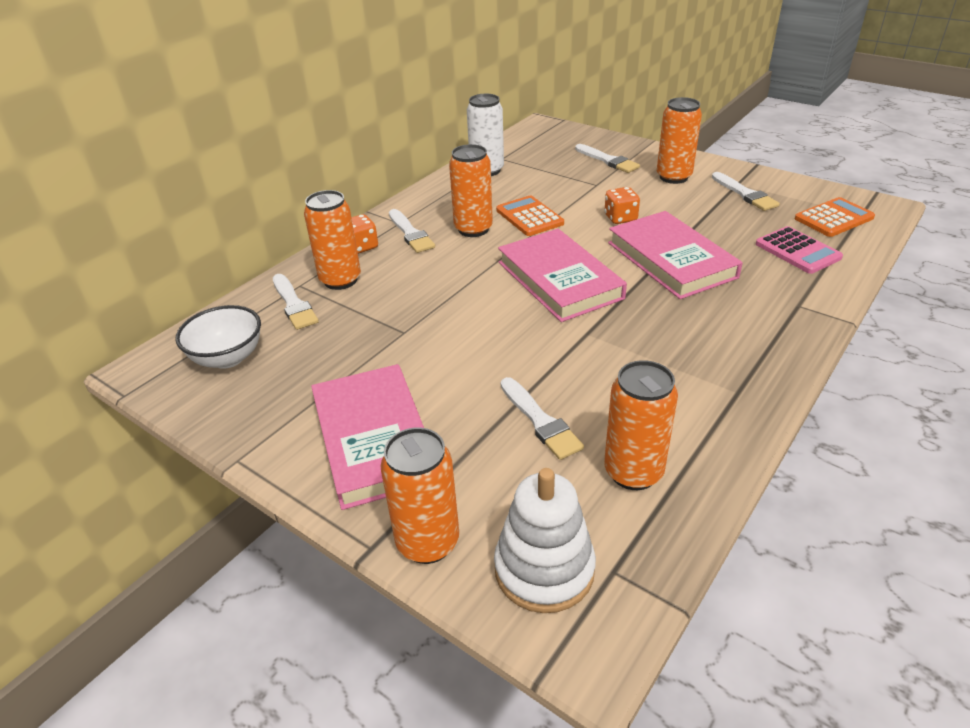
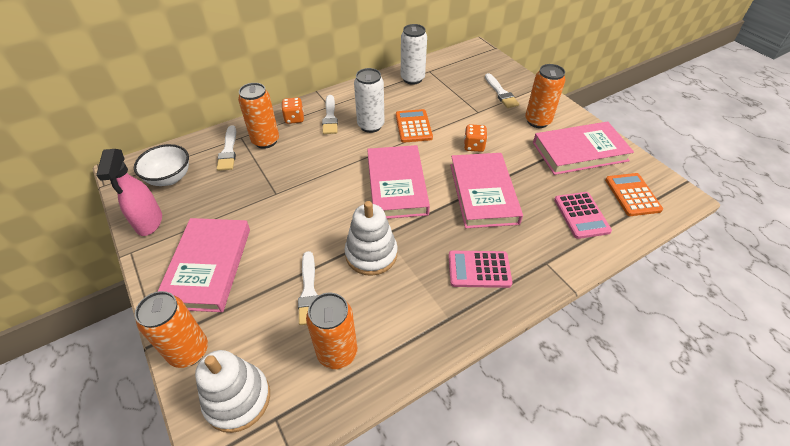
camera: 20 degrees right, 10 degrees up
orange can [449,144,493,237] -> white can [354,68,385,133]
white brush [712,172,780,211] -> pink book [533,122,634,175]
orange calculator [795,197,875,237] -> orange calculator turned 90 degrees counterclockwise [605,173,663,216]
none -> pink spray bottle [96,149,162,236]
none -> white stacking toy [345,201,398,276]
none -> pink calculator [448,251,512,288]

